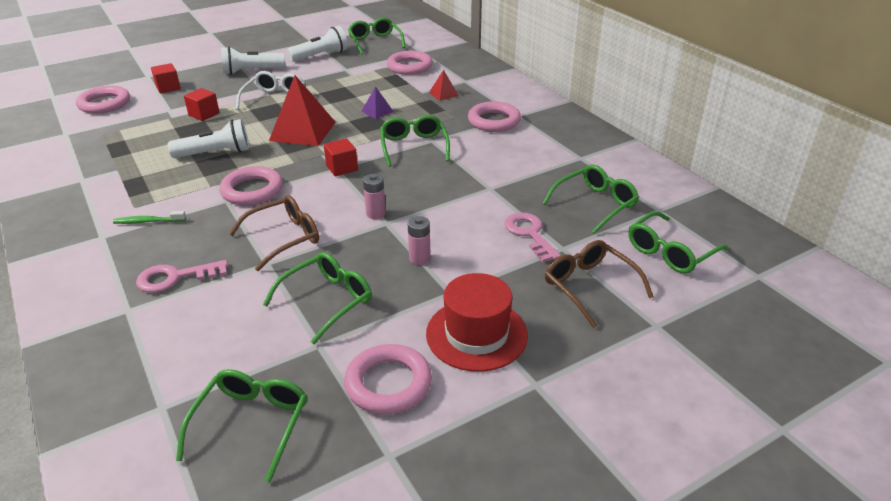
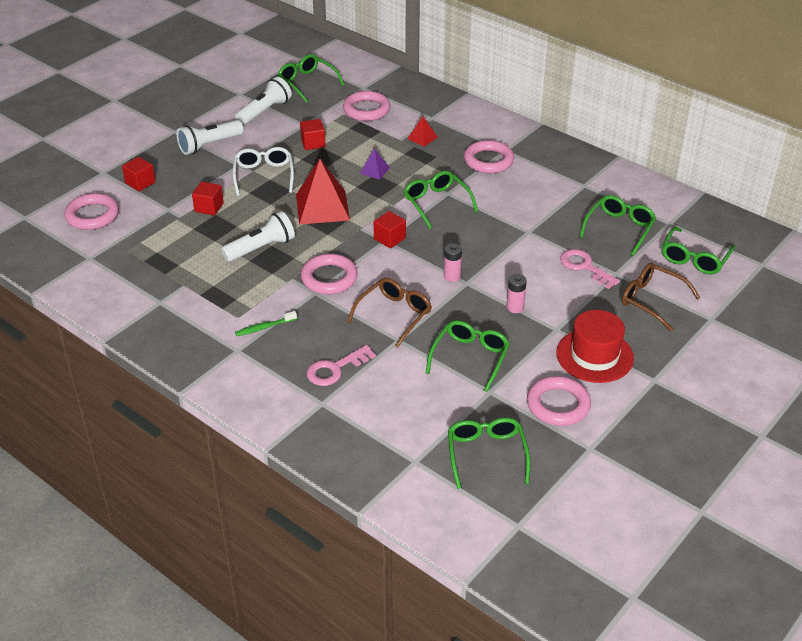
camera: 20 degrees left, 5 degrees up
none -> red cube [300,119,326,150]

